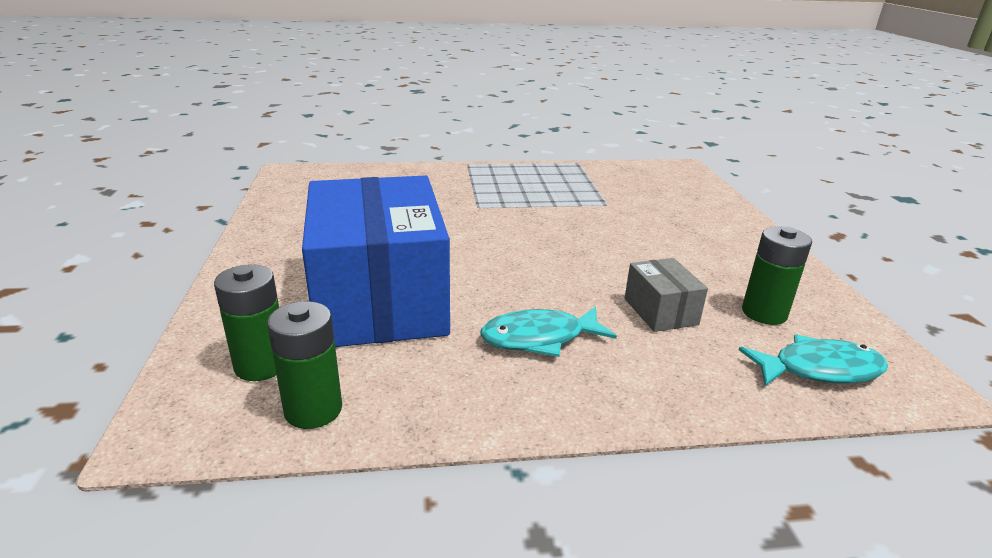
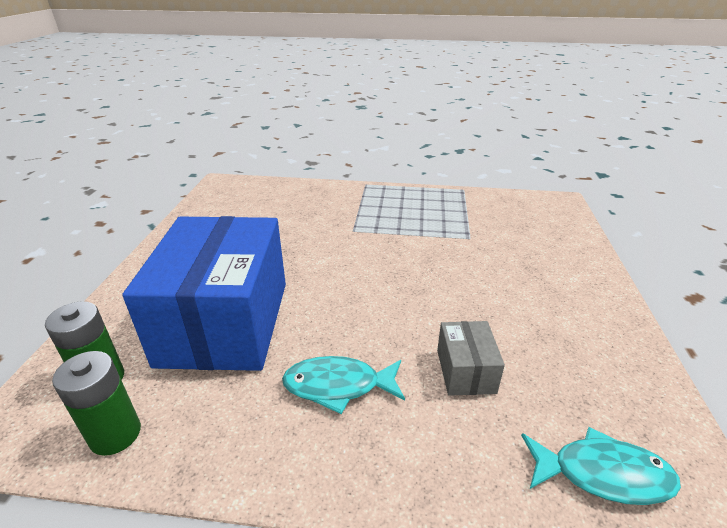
camera: 15 degrees right, 5 degrees up
green battery [742,226,812,325] -> none

